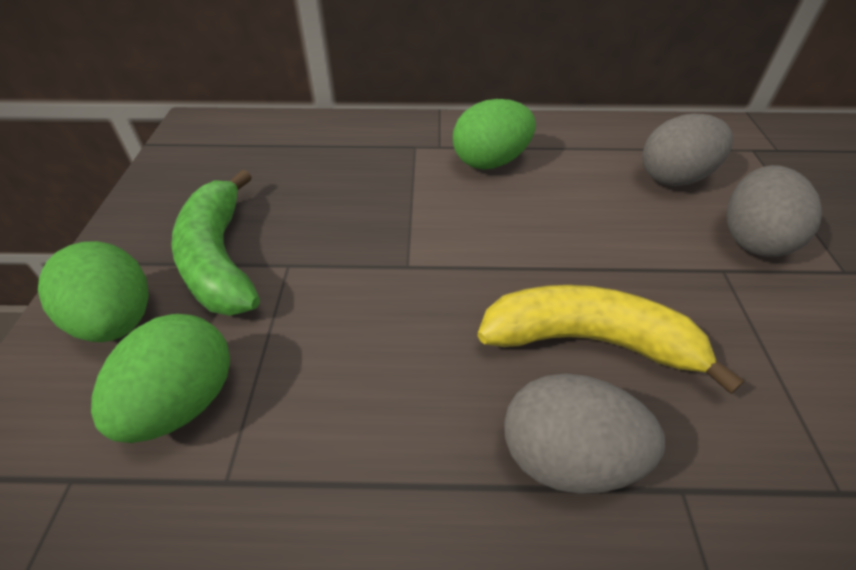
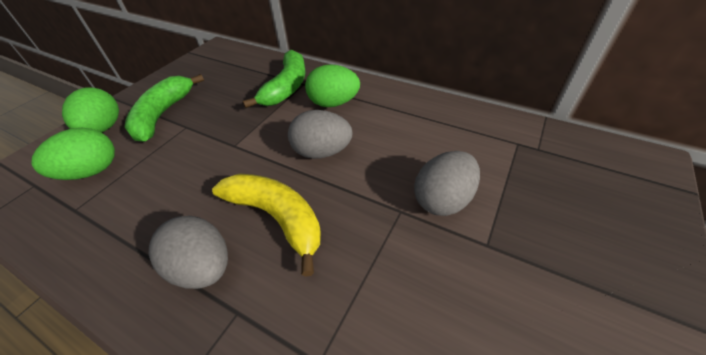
camera: 30 degrees right, 0 degrees up
grey egg [642,114,733,186] -> grey egg moved to [288,110,353,159]
none -> green banana [243,50,306,108]

